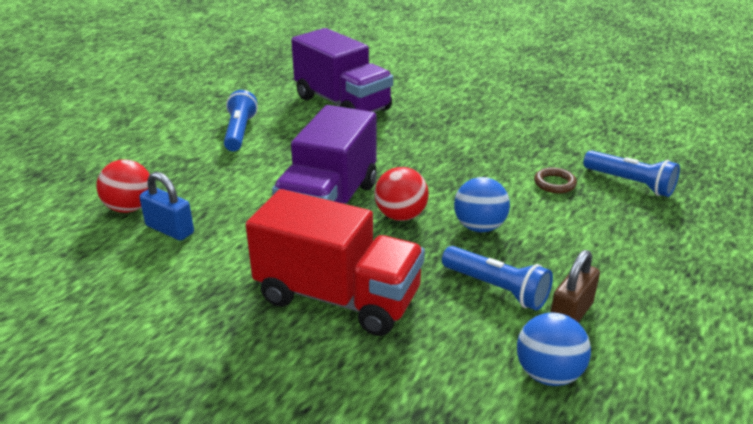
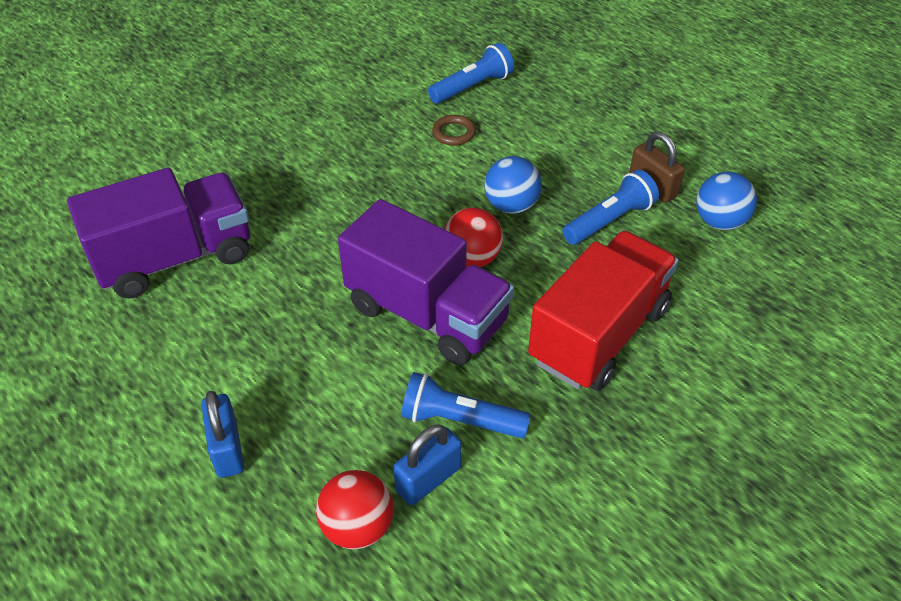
camera: 75 degrees left, 15 degrees up
blue flashlight [224,90,258,151] -> blue flashlight moved to [401,372,531,438]
none -> blue padlock [201,391,244,478]

